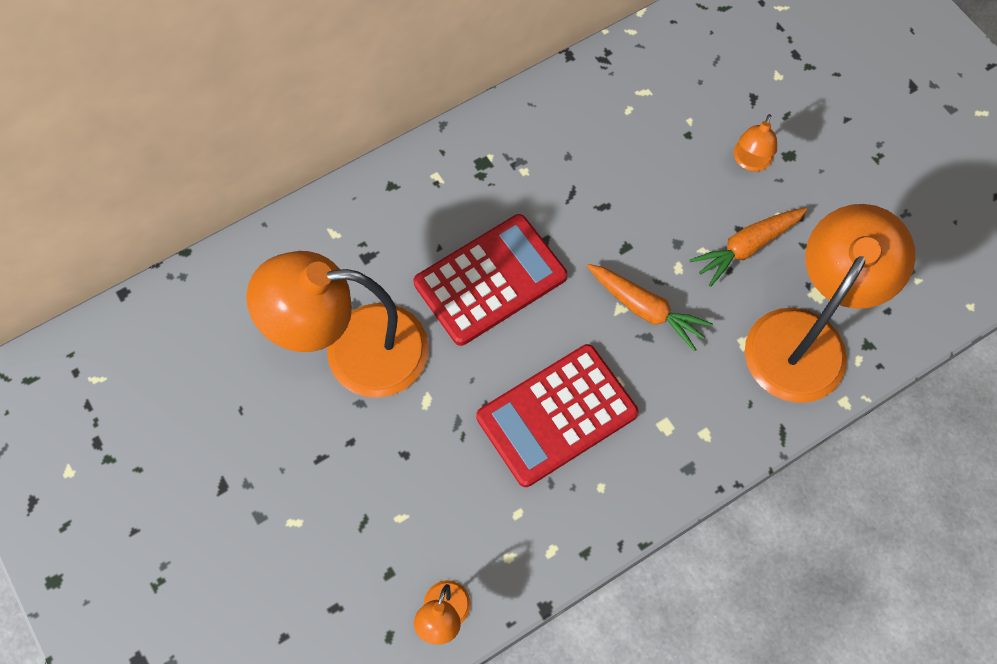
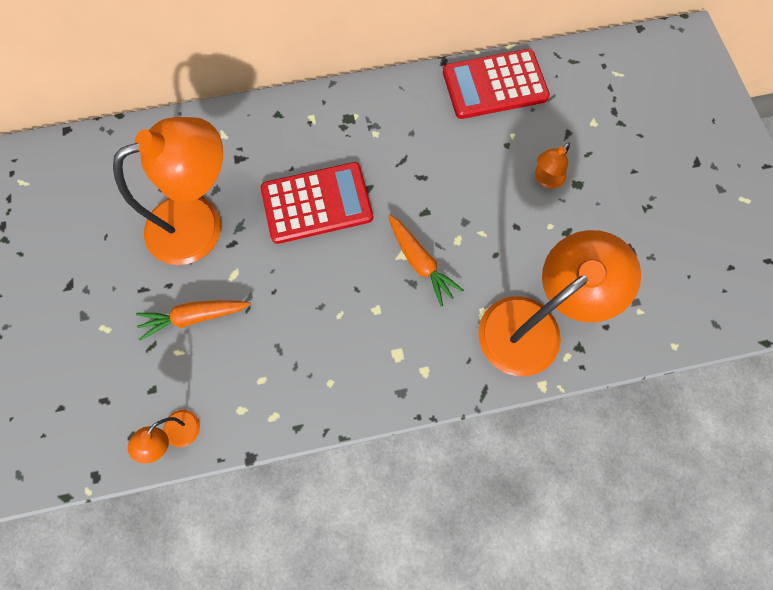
camera: 20 degrees right, 5 degrees up
orange lamp [246,251,429,398] -> orange lamp turned 135 degrees clockwise [113,117,223,265]
red calculator [476,344,638,487] -> red calculator moved to [443,49,550,119]
orange carrot [690,208,807,287] -> orange carrot moved to [136,300,251,341]

